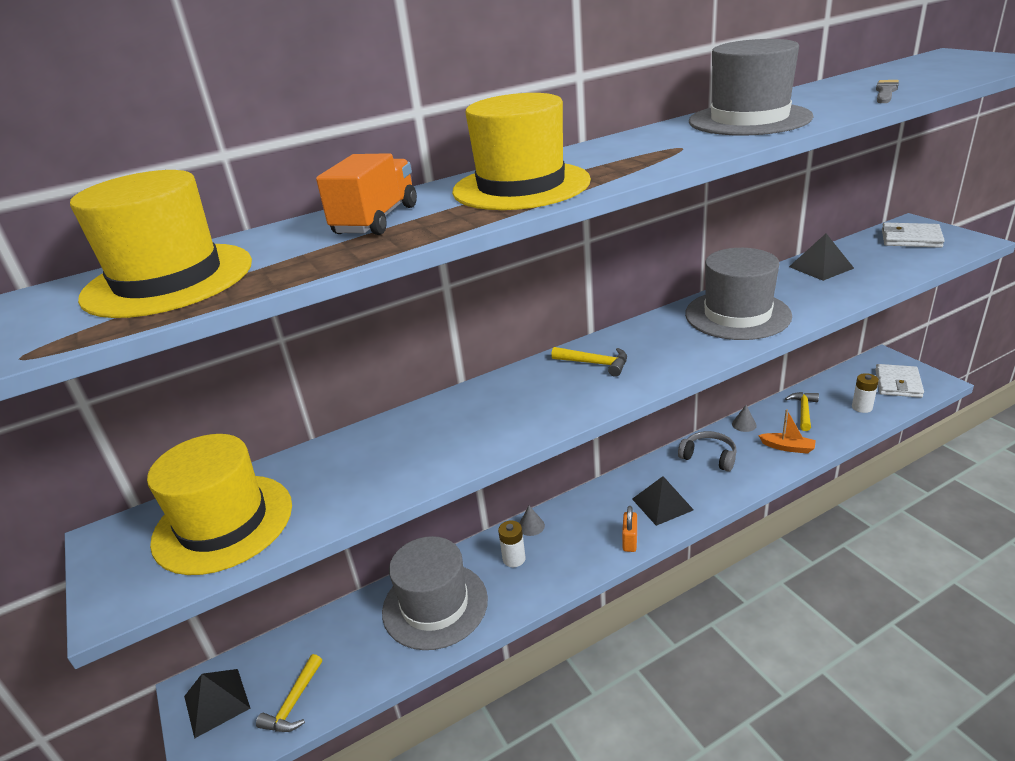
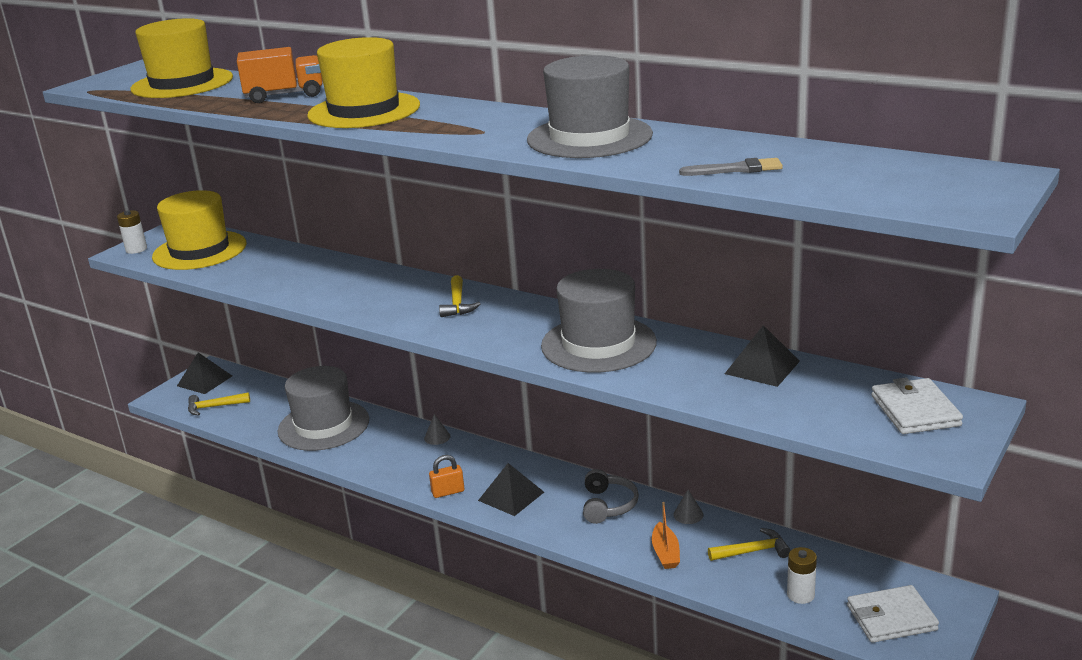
camera: 60 degrees right, 5 degrees down
white battery [498,521,525,567] -> white battery moved to [117,210,147,254]

